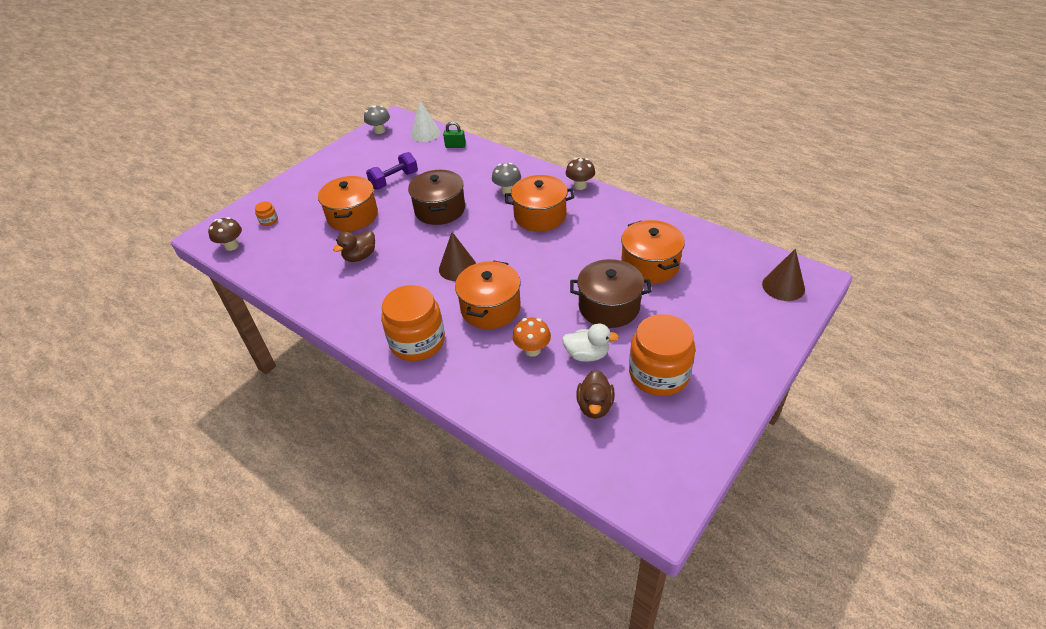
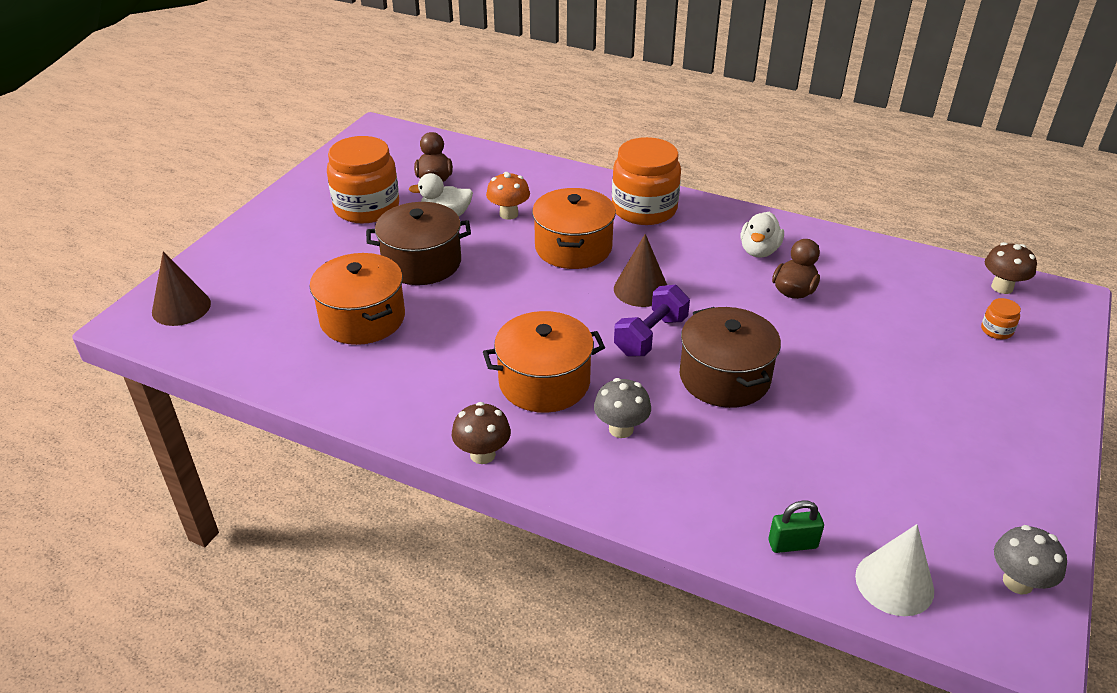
camera: 165 degrees right, 5 degrees down
orange pot [318,176,378,231] -> none
purple dumbbell [366,152,418,189] -> purple dumbbell moved to [614,285,690,357]
none -> white duck [740,212,784,258]

